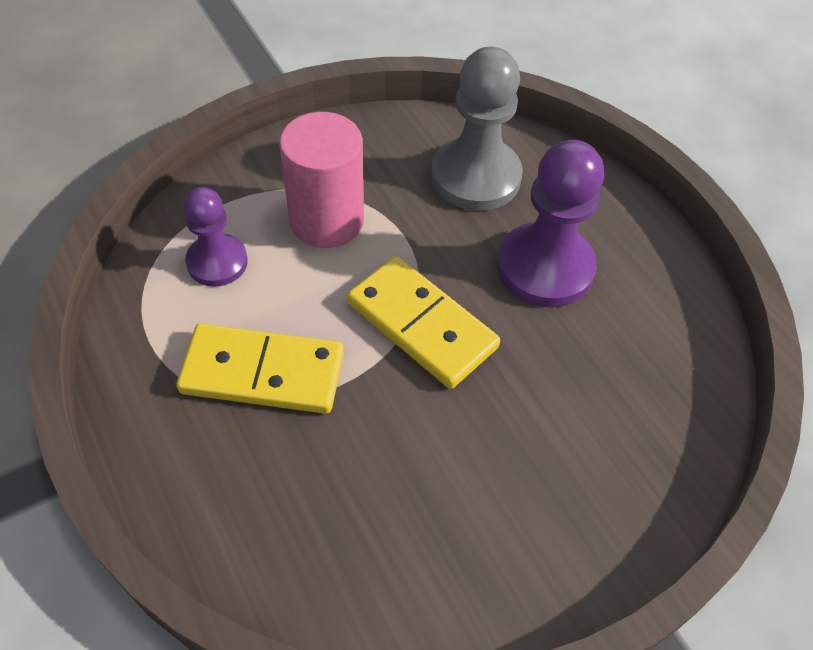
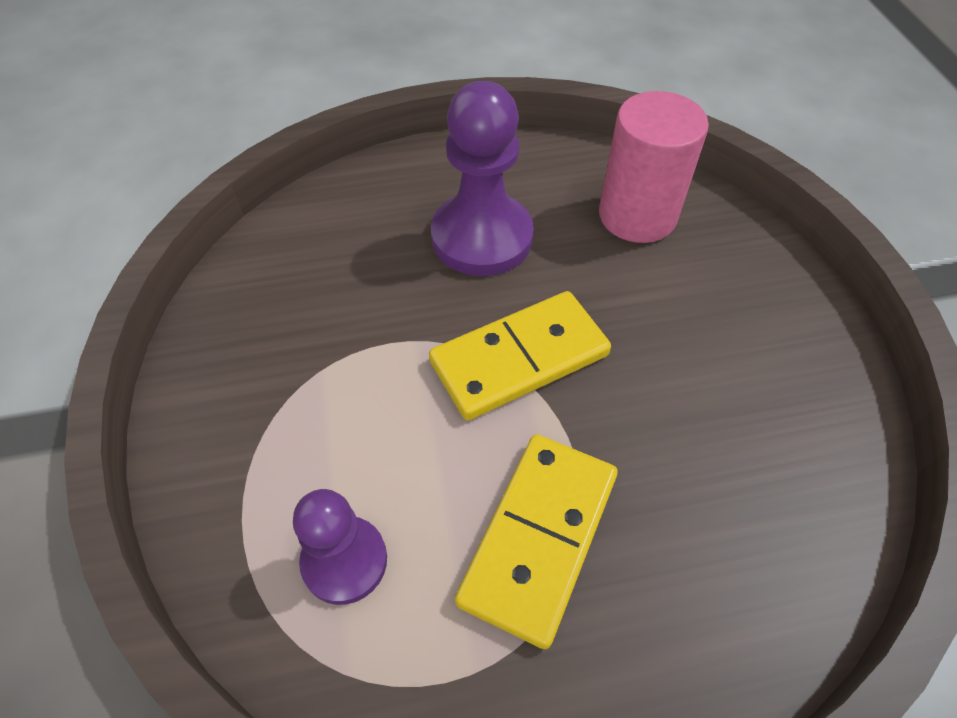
camera: 70 degrees left, 0 degrees up
pink cylinder [279,112,364,248] -> pink cylinder moved to [599,91,709,243]
grey pawn [431,47,523,211] -> none

